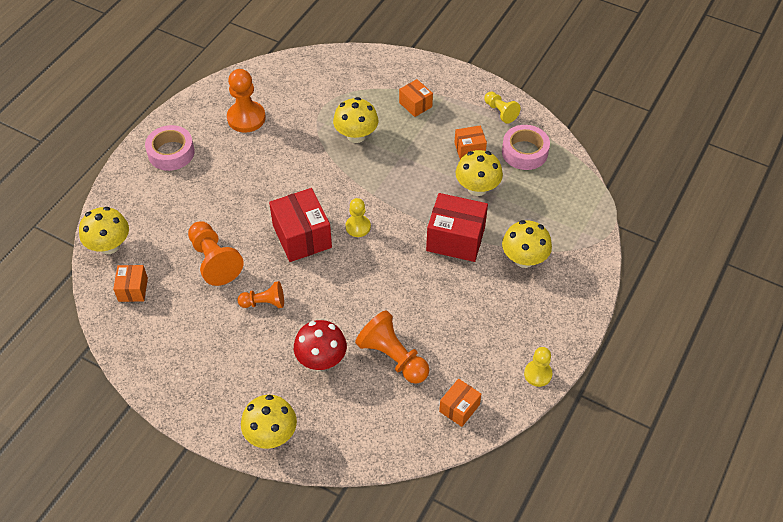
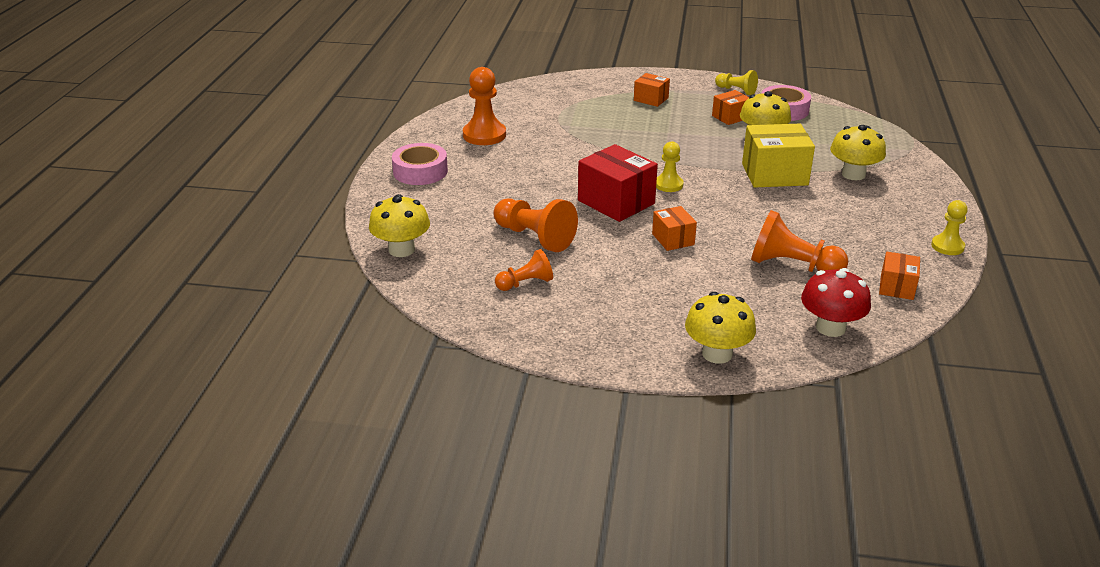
camera: 20 degrees left, 20 degrees down
orange box [113,265,148,302] -> orange box moved to [652,206,697,251]
orange pawn [237,281,284,308] -> orange pawn moved to [495,249,553,291]
red mushroom [294,320,347,370] -> red mushroom moved to [801,268,871,337]
yellow mushroom [333,97,378,143] -> none
red box [426,193,488,262] -> yellow box [742,124,815,188]

